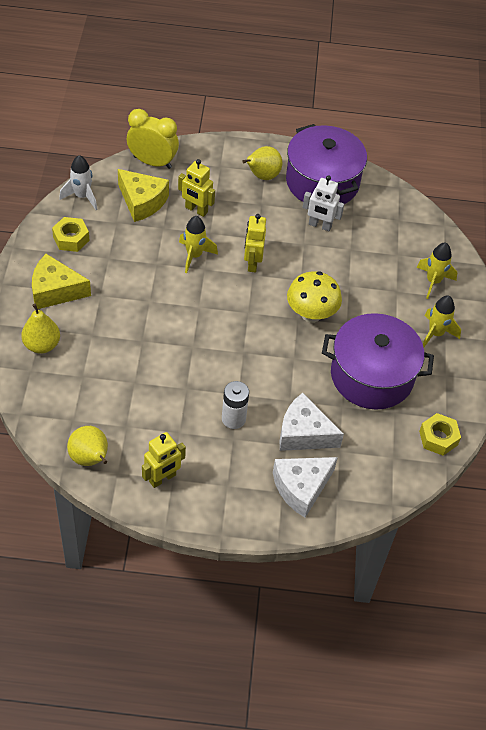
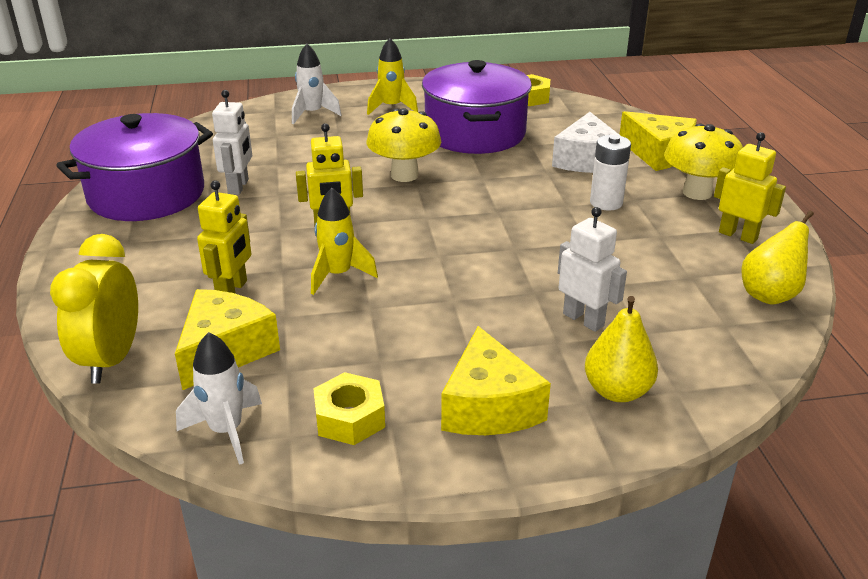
camera: 100 degrees left, 20 degrees down
yellow pear [242,146,282,180] -> none
white cheese [273,457,338,517] -> yellow cheese [619,111,697,171]
yellow rocket [416,243,457,299] -> white rocket [292,44,341,124]
none -> white robot [558,207,627,332]
none -> yellow mushroom [664,123,743,200]

